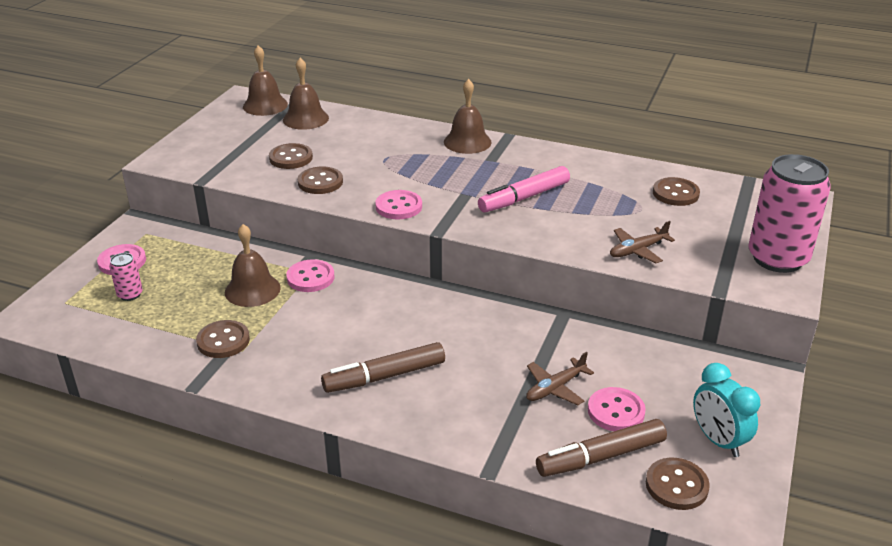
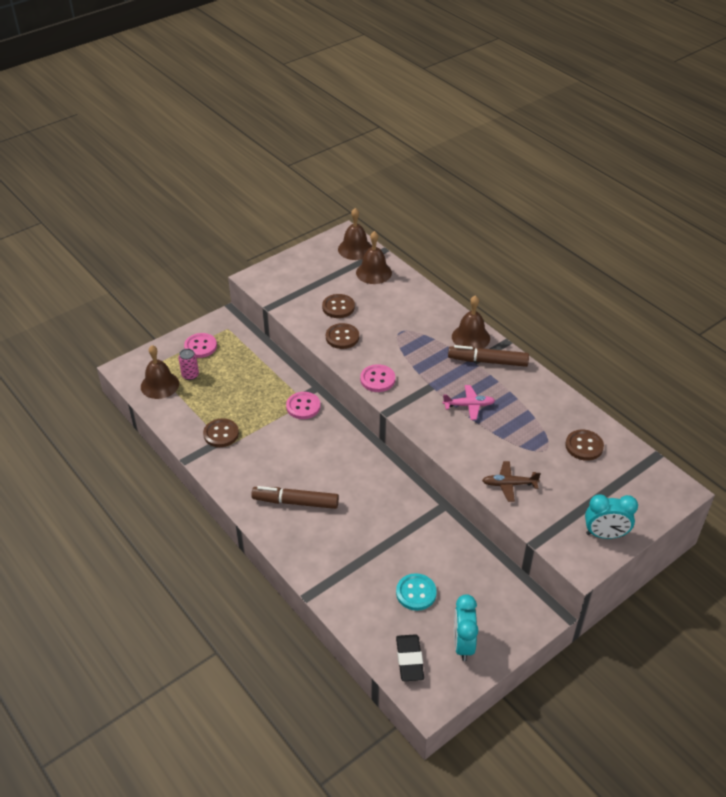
camera: 30 degrees right, 10 degrees up
brown bell [225,224,281,307] -> brown bell moved to [141,345,179,399]
pink marker [478,166,570,212] -> pink plane [442,385,495,420]
brown plane [526,352,594,405] -> none
brown marker [536,419,667,477] -> brown marker moved to [448,345,529,367]
pink button [588,387,646,431] -> turquoise button [396,573,437,611]
brown button [646,458,710,510] -> black eraser [396,634,424,681]
pink can [748,154,831,273] -> turquoise clock [585,494,638,539]

